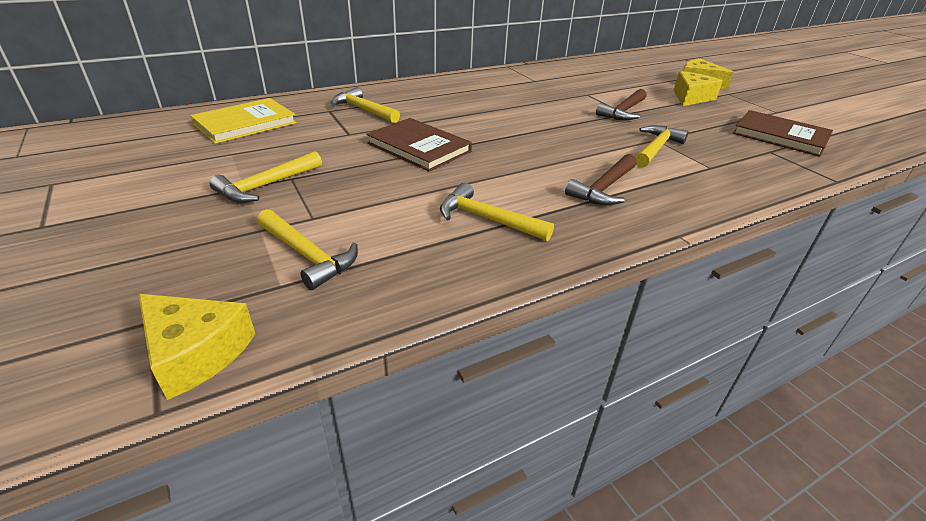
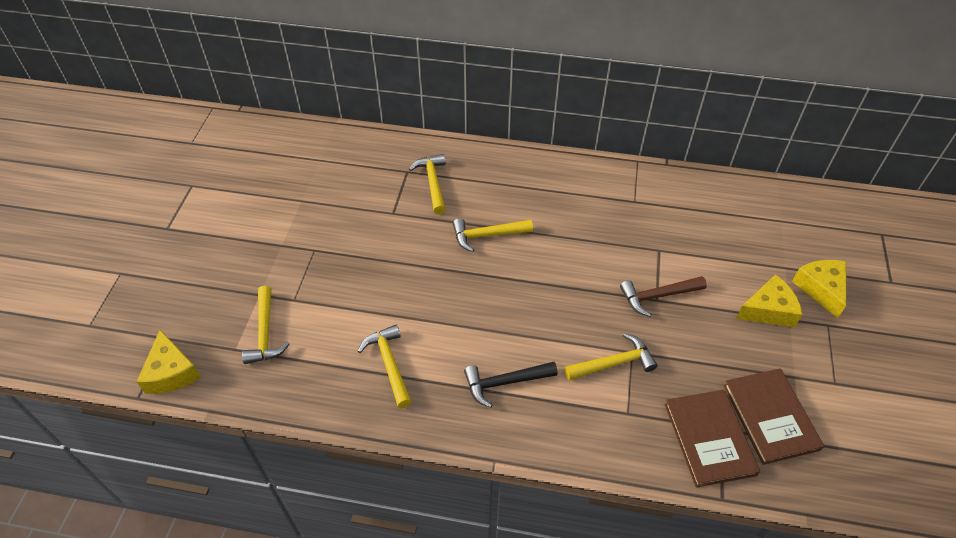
camera: 40 degrees right, 15 degrees up
yellow book [190,98,297,144] -> none
yellow hammer [209,151,322,203] -> yellow hammer moved to [453,218,533,252]
brown book [366,118,472,172] -> brown book moved to [665,390,760,487]
brown hammer [565,154,637,205] -> black hammer [464,362,558,408]

